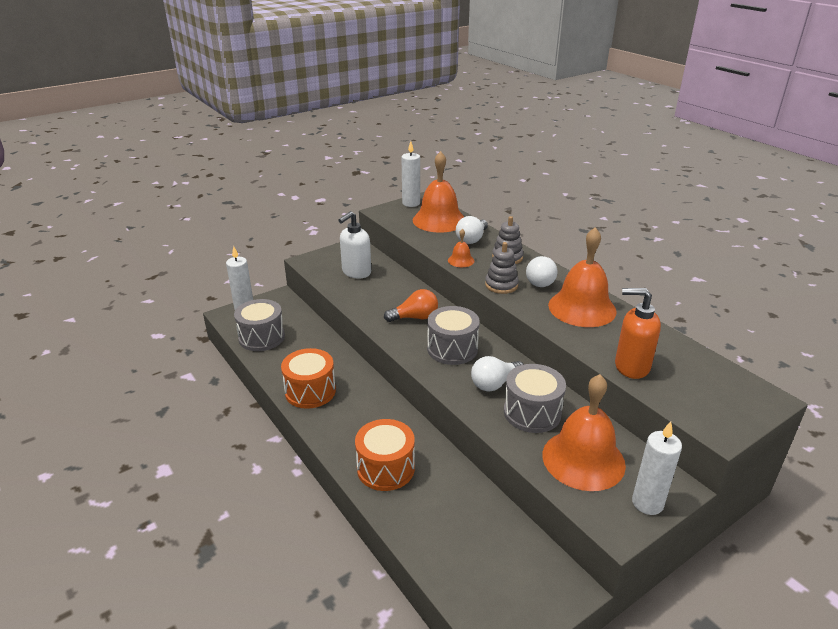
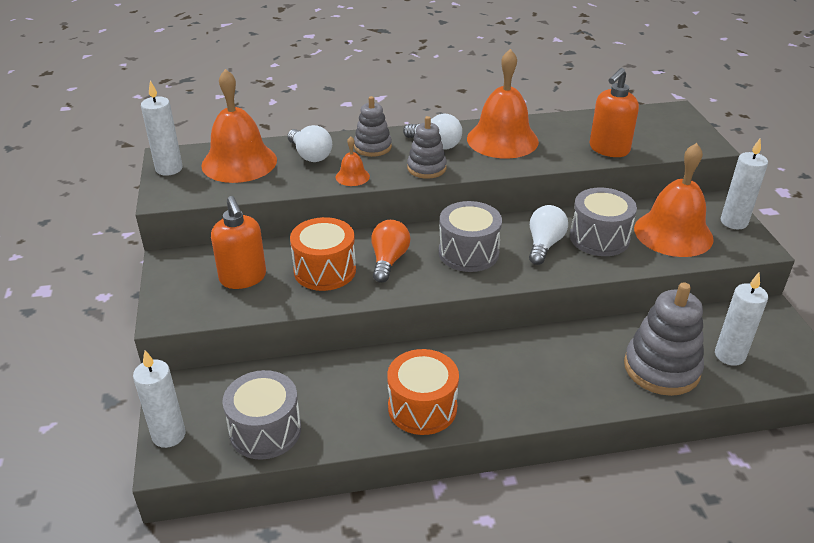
camera: 65 degrees left, 5 degrees up
white soap dispenser [339,211,371,278] -> orange soap dispenser [211,196,266,289]
orange drum [355,419,415,491] -> orange drum moved to [290,217,356,291]
white light bulb [471,356,524,391] -> white light bulb turned 150 degrees counterclockwise [529,205,568,265]
none -> grey stacking toy [624,282,704,396]
none -> white candle [715,273,768,366]

